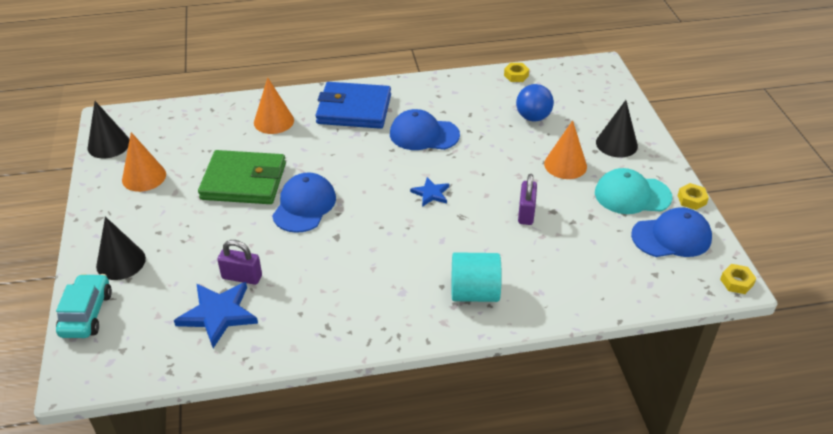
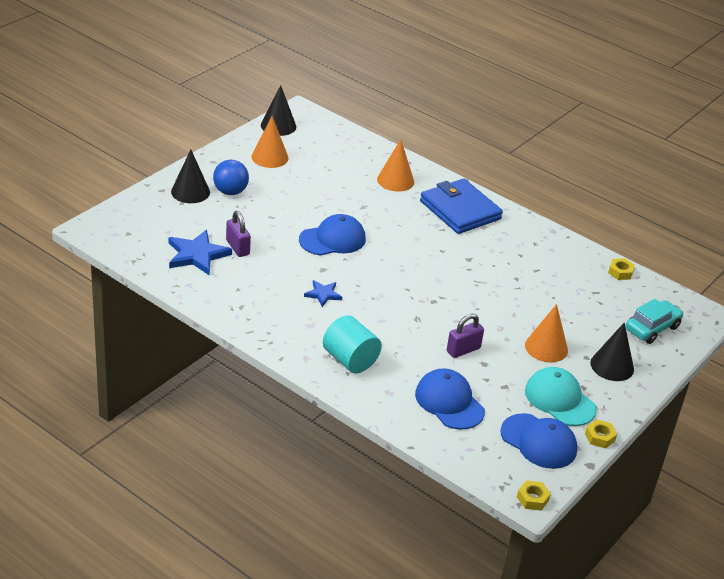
camera: 45 degrees right, 5 degrees down
turquoise car [56,274,112,338] -> turquoise car moved to [626,299,683,344]
green wallet [198,150,286,204] -> none
blue cap [390,109,460,150] -> blue cap moved to [415,369,485,430]
blue star [410,177,449,207] -> blue star moved to [304,280,342,307]
blue ball [516,84,554,121] -> blue ball moved to [213,160,249,195]

